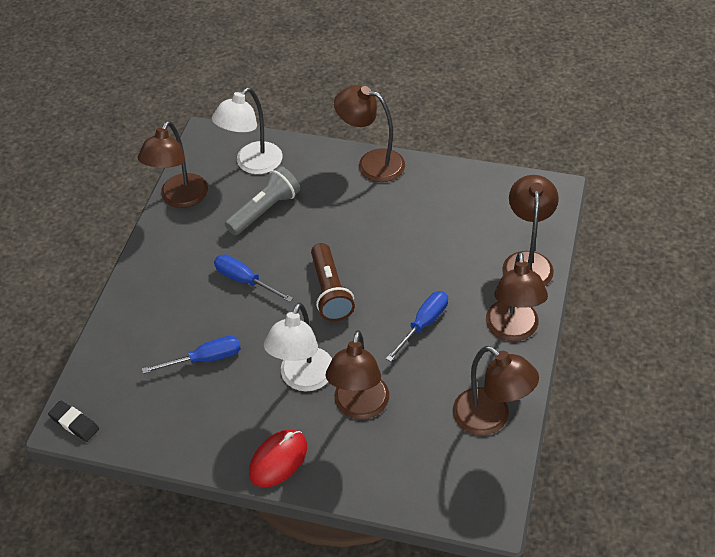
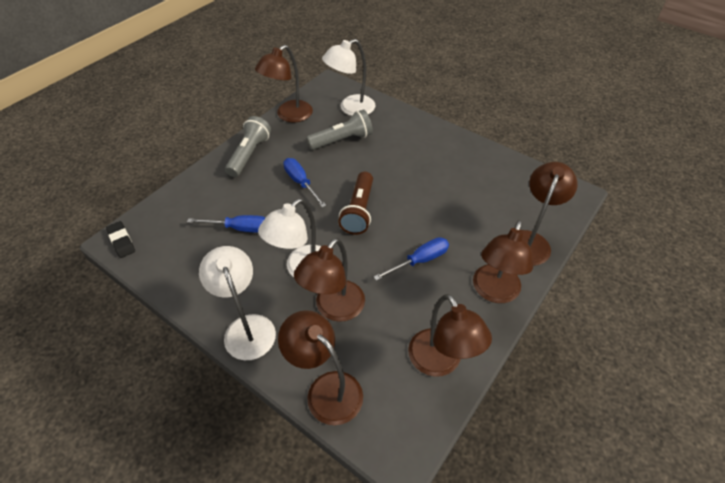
camera: 20 degrees right, 0 degrees up
red mouse [249,430,307,488] -> white lamp [199,246,276,360]
brown lamp [334,85,405,182] -> brown lamp moved to [278,310,363,425]
none -> grey flashlight [225,116,271,177]

